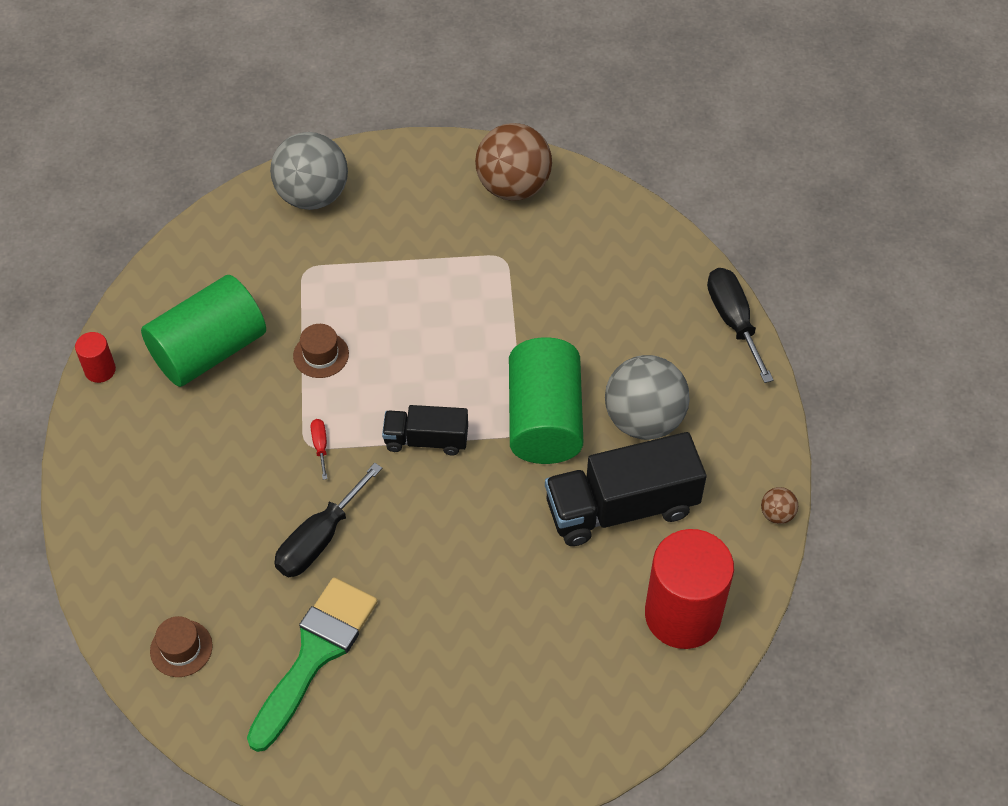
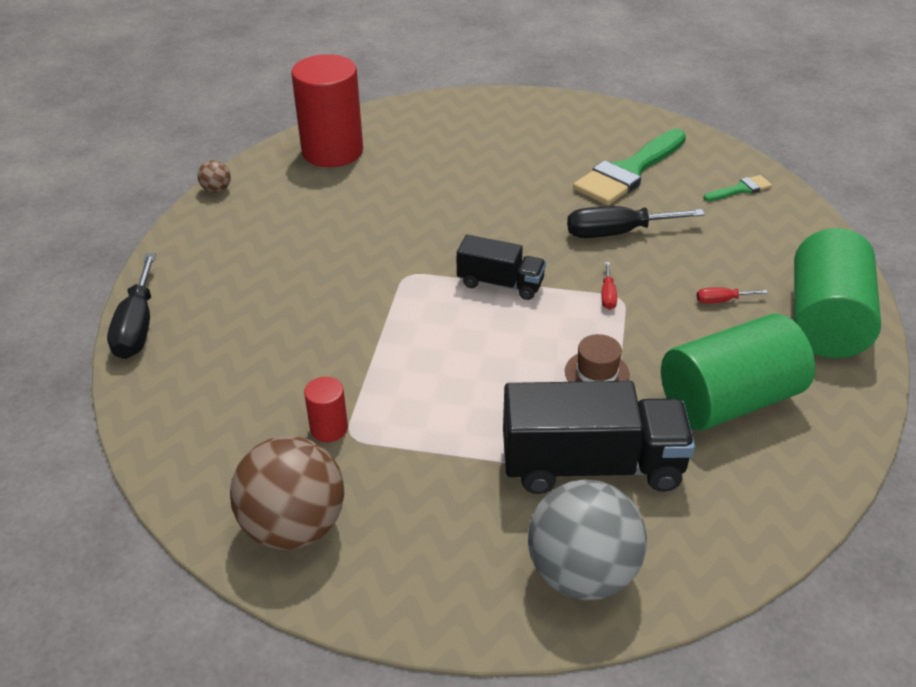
camera: 165 degrees left, 15 degrees down
red cylinder [75,332,116,383] -> red cylinder moved to [304,377,348,442]
brown hat [150,616,213,677] -> green brush [703,175,772,201]
black screwdriver [274,463,382,577] -> black screwdriver turned 150 degrees counterclockwise [567,206,705,238]
green cylinder [509,337,583,464] -> green cylinder moved to [794,228,881,358]
black truck [545,432,707,546] -> black truck moved to [503,381,695,494]
grey ball [605,355,690,440] -> none
none -> red screwdriver [697,287,768,304]

